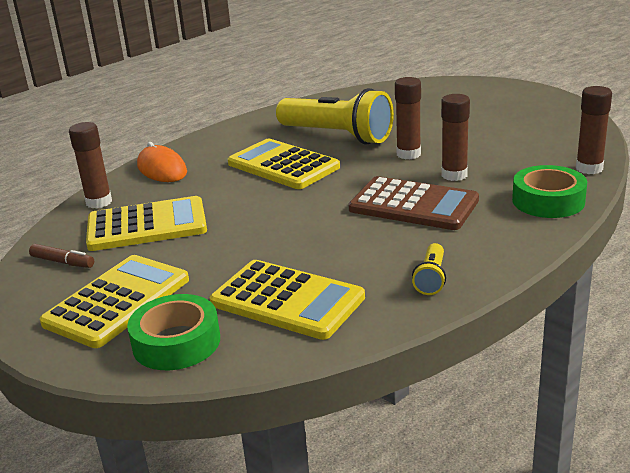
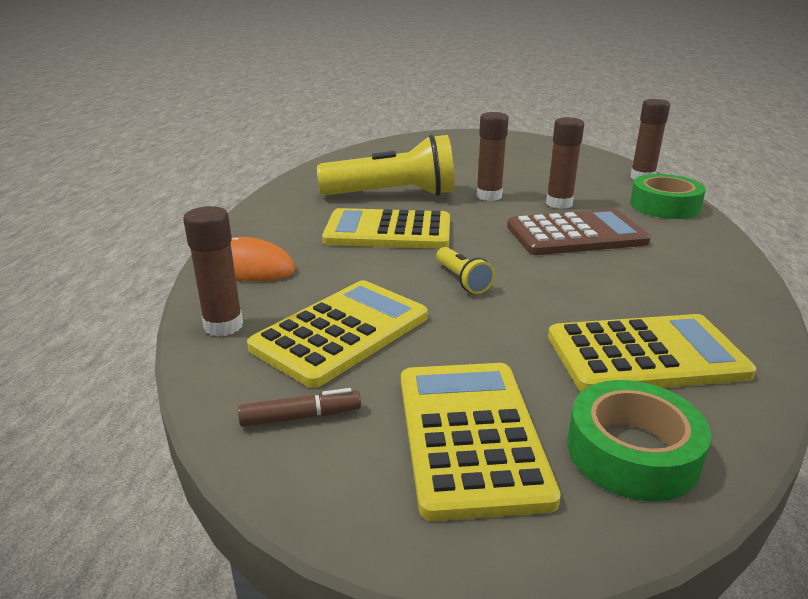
camera: 40 degrees left, 0 degrees up
yellow flashlight [412,243,446,295] -> yellow flashlight moved to [436,247,495,294]

